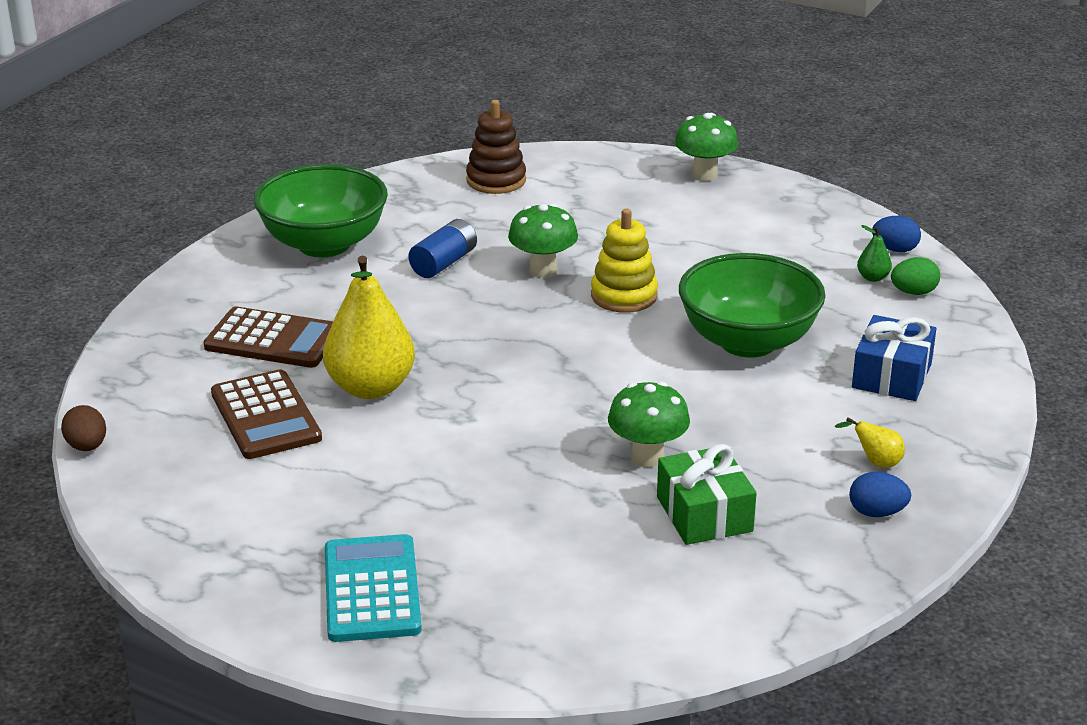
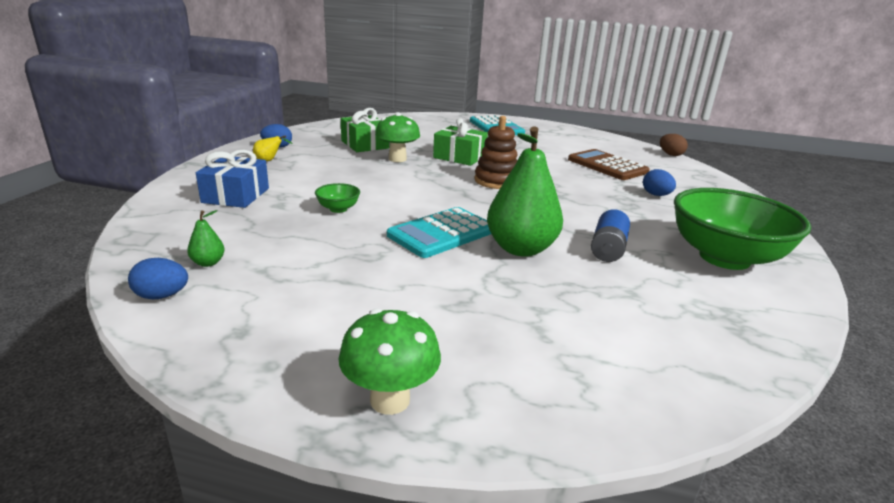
camera: 165 degrees right, 5 degrees down
brown calculator [204,307,333,368] -> blue egg [643,169,676,196]
yellow pear [323,256,415,399] -> none
brown stacking toy [466,100,526,194] -> brown stacking toy moved to [474,116,518,189]
green mushroom [508,203,578,278] -> green pear [487,127,563,257]
yellow stacking toy [591,209,658,313] -> turquoise calculator [387,207,491,258]
green bowl [679,253,826,358] -> green bowl [315,183,360,213], size x0.41
green egg [891,257,940,295] -> none
none -> green gift [433,118,488,166]

